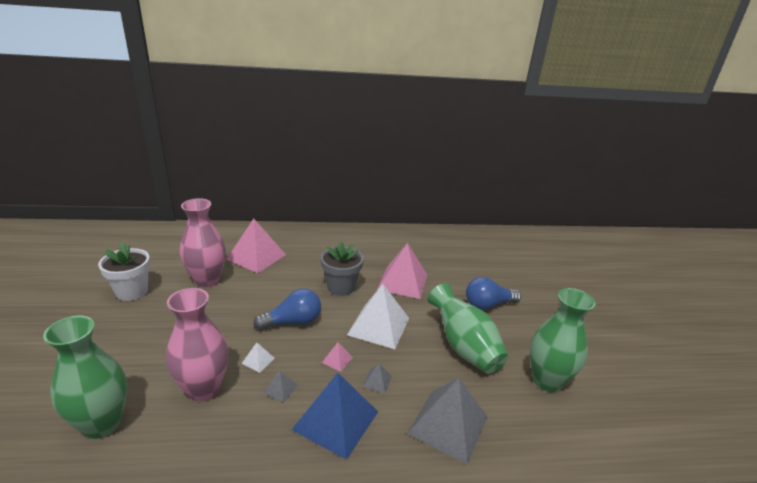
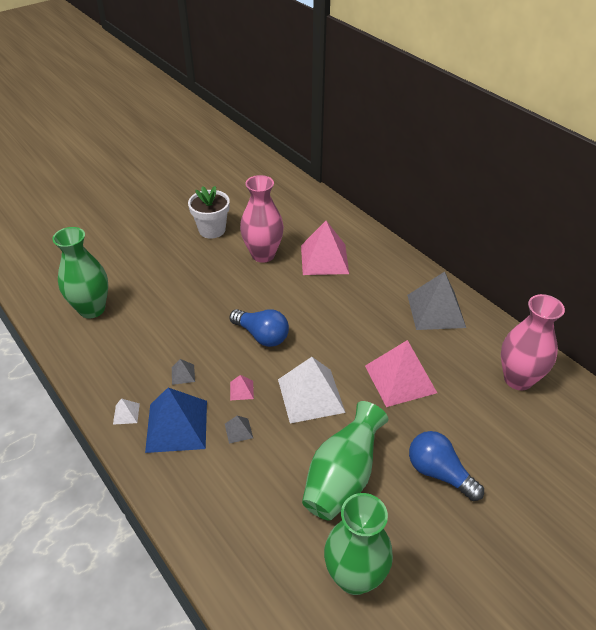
camera: 60 degrees right, 15 degrees up
pink vase [166,288,229,401] -> pink vase moved to [501,294,565,390]
white pyramid [241,343,275,373] -> white pyramid moved to [113,398,140,425]
grey flower pot [321,241,363,296] -> none
grey pyramid [407,378,488,465] -> grey pyramid moved to [407,272,466,330]

